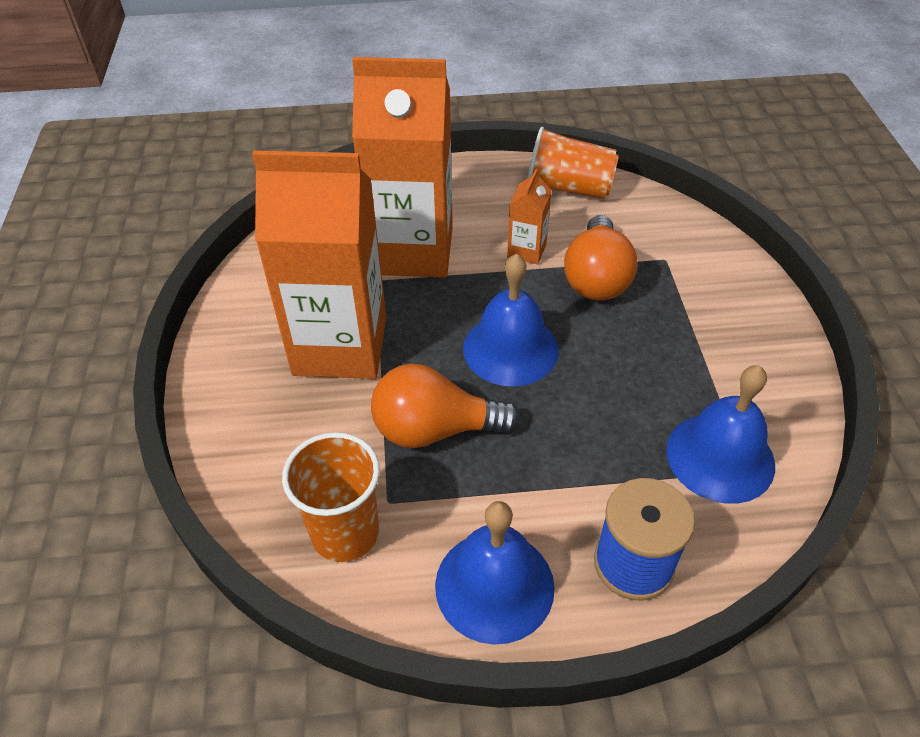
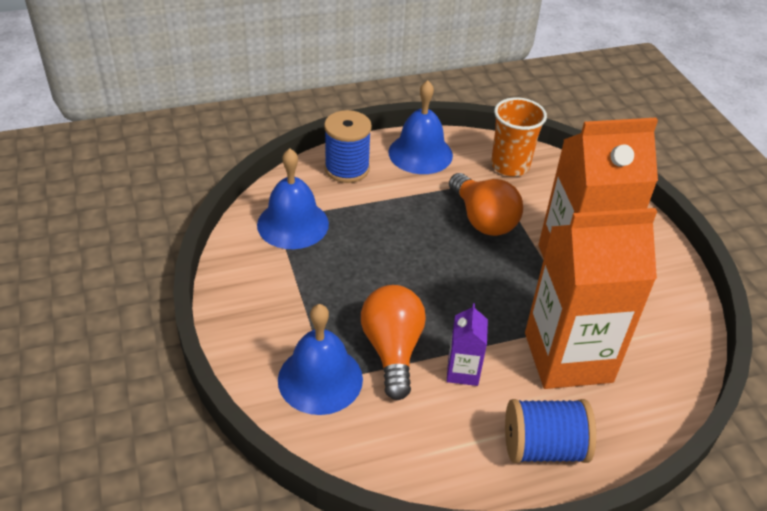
camera: 165 degrees right, 5 degrees down
orange light bulb [371,364,521,448] -> orange light bulb turned 75 degrees clockwise [449,173,523,236]
blue bell [463,253,558,386] -> blue bell moved to [278,304,363,415]
orange carton [507,169,552,264] -> purple carton [447,303,488,386]
orange cup [527,127,619,199] -> none
none -> blue spool [505,399,596,463]

